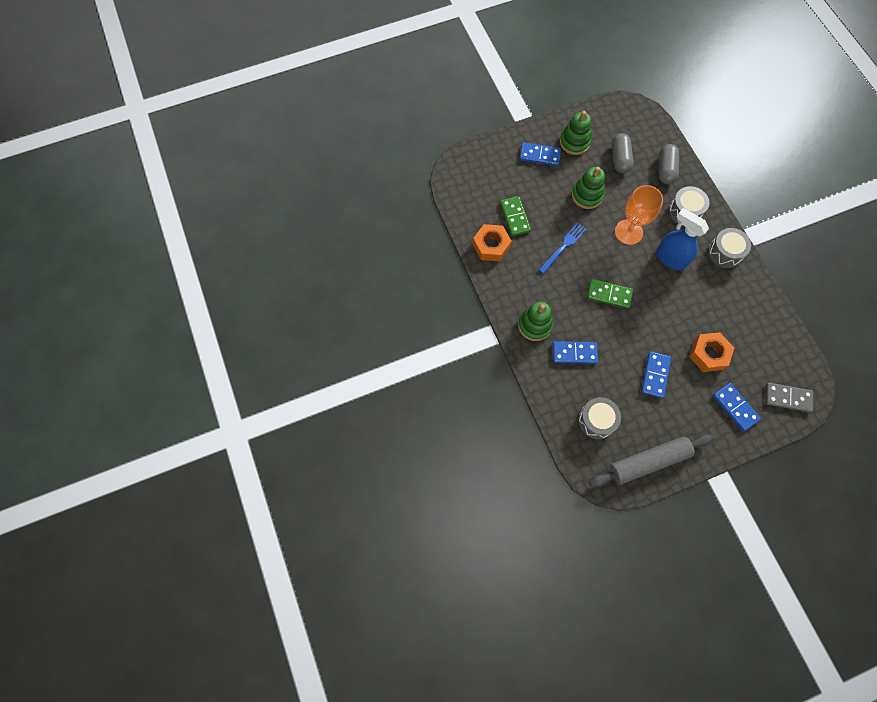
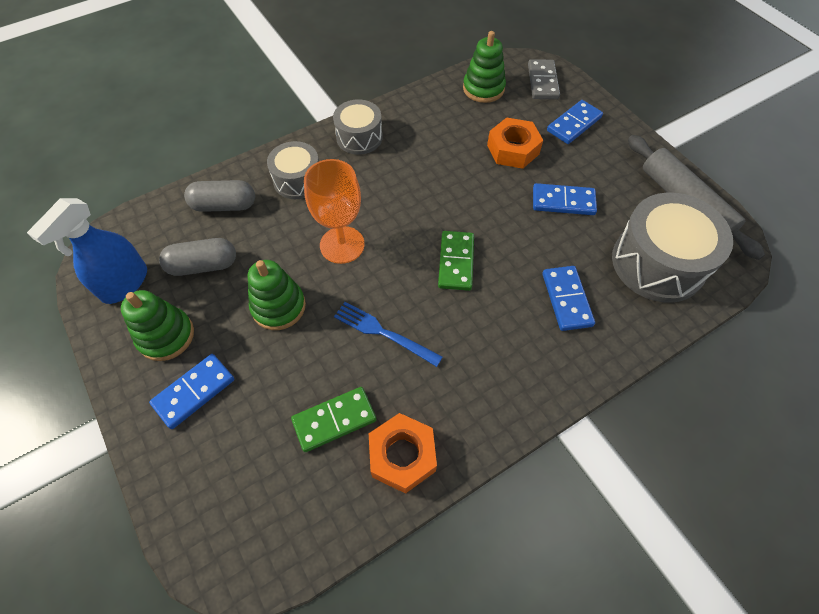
camera: 100 degrees left, 10 degrees down
green stacking toy [518,301,553,341] -> green stacking toy moved to [463,31,506,103]
blue domino [520,142,561,166] -> blue domino turned 45 degrees clockwise [149,354,234,429]
grey drum [578,397,621,439] -> grey drum [612,192,733,303], size x1.69
blue spray bottle [656,208,709,270] -> blue spray bottle moved to [27,198,147,304]

